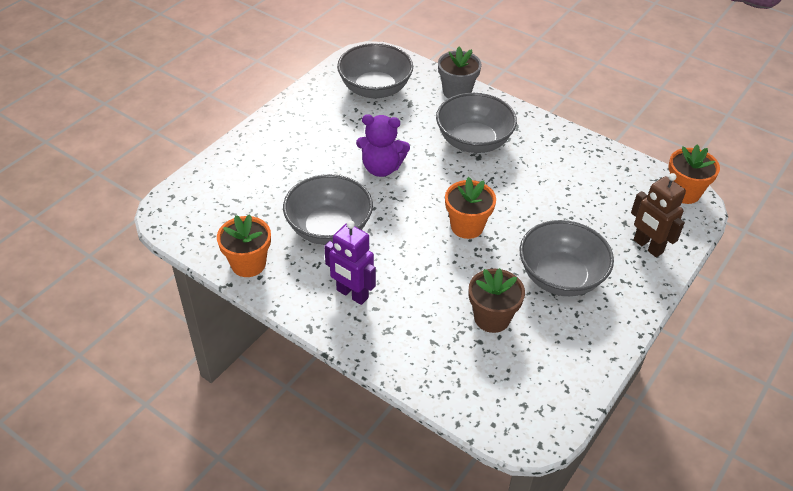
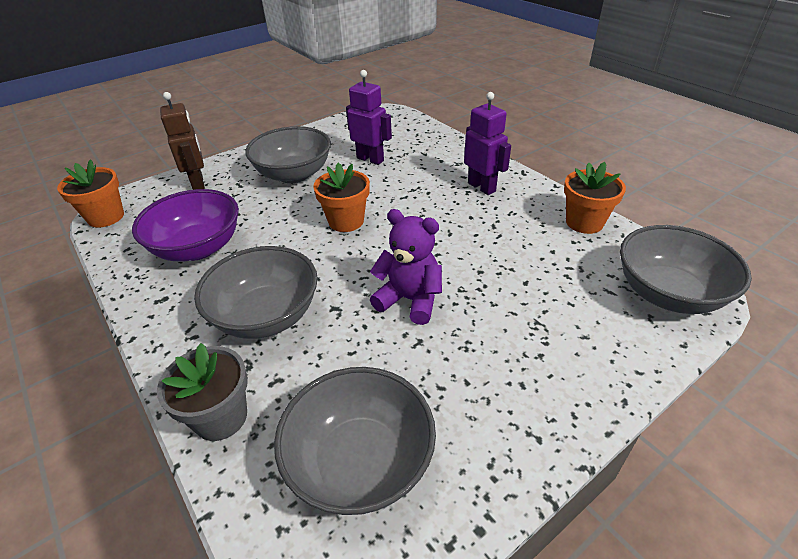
camera: 160 degrees left, 5 degrees down
grey bowl [283,174,373,245] -> grey bowl moved to [620,225,752,314]
brown flower pot [469,268,525,333] -> purple robot [346,70,392,165]
none -> purple bowl [132,189,239,261]

